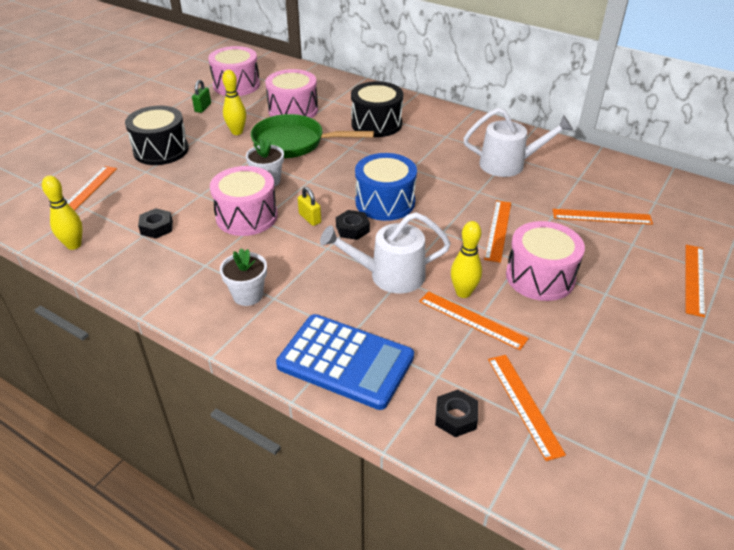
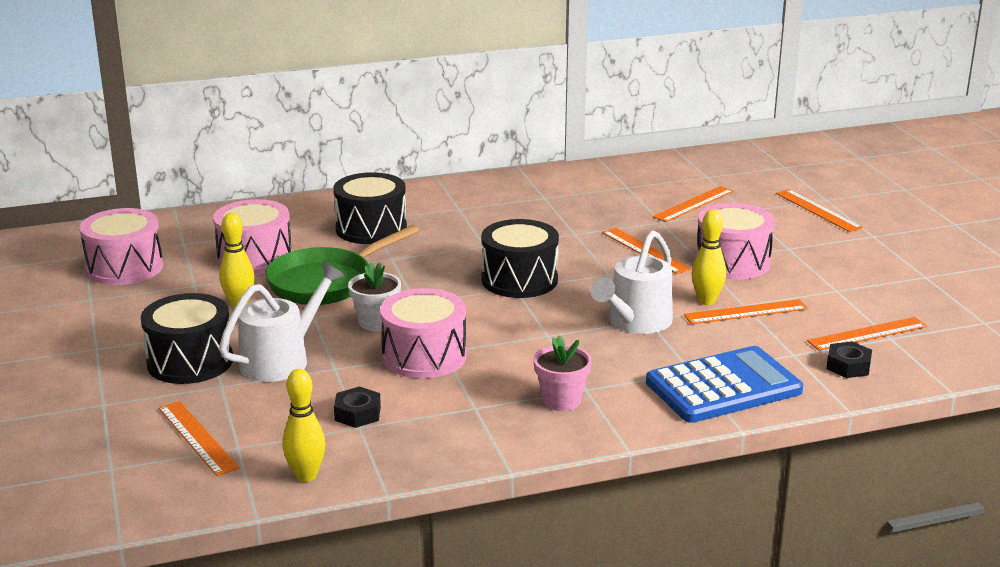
camera: 50 degrees left, 15 degrees down
green padlock [192,80,211,113] -> none
white flower pot [220,248,267,306] -> pink flower pot [533,335,592,411]
yellow padlock [298,187,321,226] -> none
black nut [336,210,370,240] -> none
blue drum [355,153,417,221] -> black drum [481,219,559,298]
white watering can [463,108,573,177] -> white watering can moved to [219,262,345,382]
orange ruler [488,355,566,461] -> orange ruler turned 45 degrees counterclockwise [807,317,927,351]

